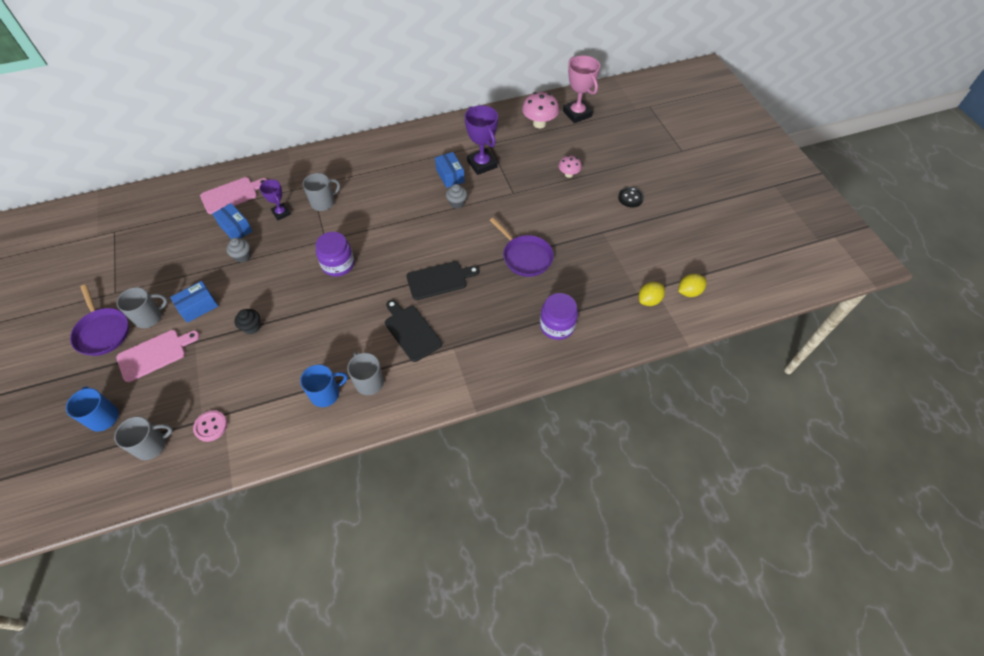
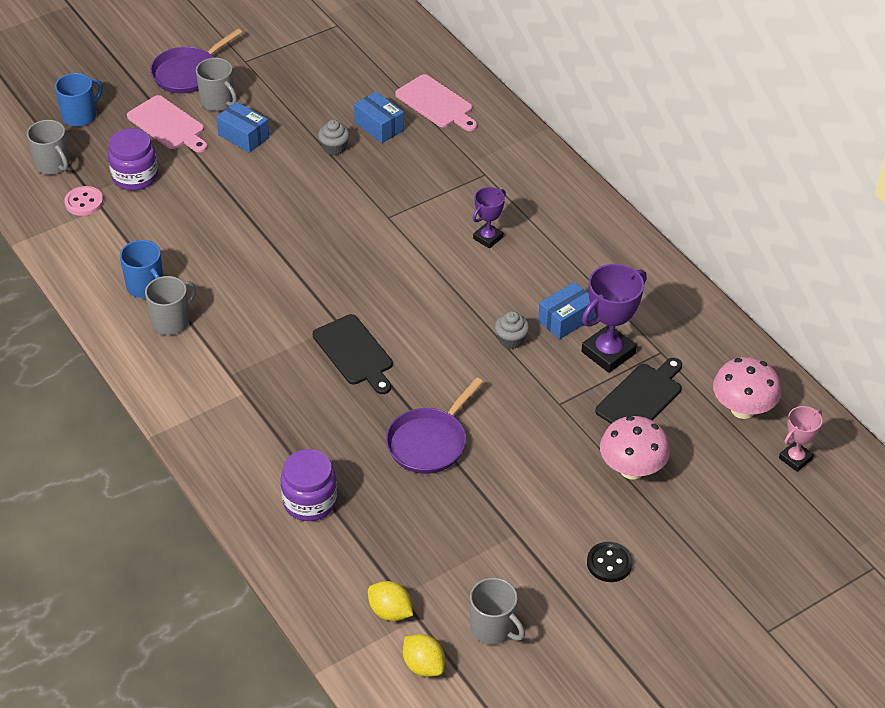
camera: 75 degrees right, 10 degrees down
blue box [212,203,252,239] -> blue box turned 75 degrees counterclockwise [354,92,404,143]
black cupcake [234,309,261,334] -> none
purple trophy [260,179,291,220] -> purple trophy moved to [473,187,506,249]
grey mug [303,173,340,211] -> grey mug moved to [470,578,525,645]
purple jar [316,232,354,277] -> purple jar moved to [108,128,158,191]
black cutting board [385,300,442,362] -> black cutting board moved to [595,358,682,424]
pink mushroom [559,155,582,178] -> pink mushroom [600,416,670,480], size x1.70
pink trophy [563,55,600,123] -> pink trophy [779,406,822,472], size x0.59

